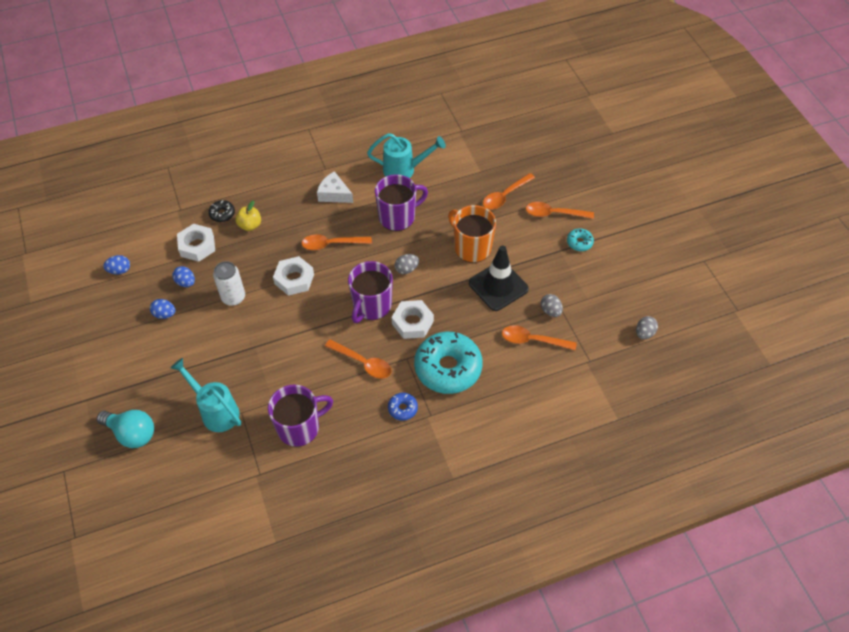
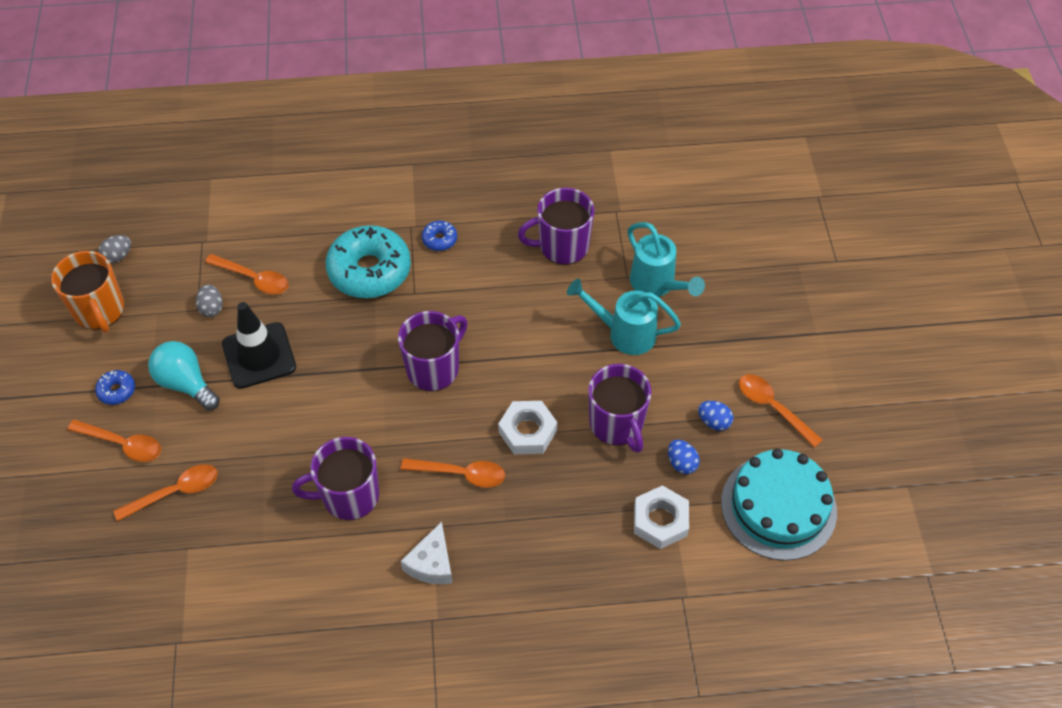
camera: 165 degrees left, 0 degrees up
turquoise light bulb [97,410,154,448] -> turquoise light bulb moved to [148,341,220,411]
blue egg [103,255,130,275] -> turquoise cake [721,448,837,561]
black donut [208,200,235,222] -> none
white can [213,261,245,306] -> purple mug [588,364,652,453]
yellow apple [235,201,261,231] -> none
white cheese [317,171,353,203] -> white cheese turned 60 degrees clockwise [401,522,453,584]
orange spoon [325,339,392,379] -> orange spoon moved to [739,374,822,448]
turquoise watering can [367,133,446,178] -> turquoise watering can moved to [567,279,681,355]
white nut [392,300,434,339] -> none
grey egg [395,254,419,274] -> none
orange mug [448,205,496,263] -> orange mug moved to [51,251,124,332]
turquoise donut [567,228,594,251] -> blue donut [95,370,135,405]

